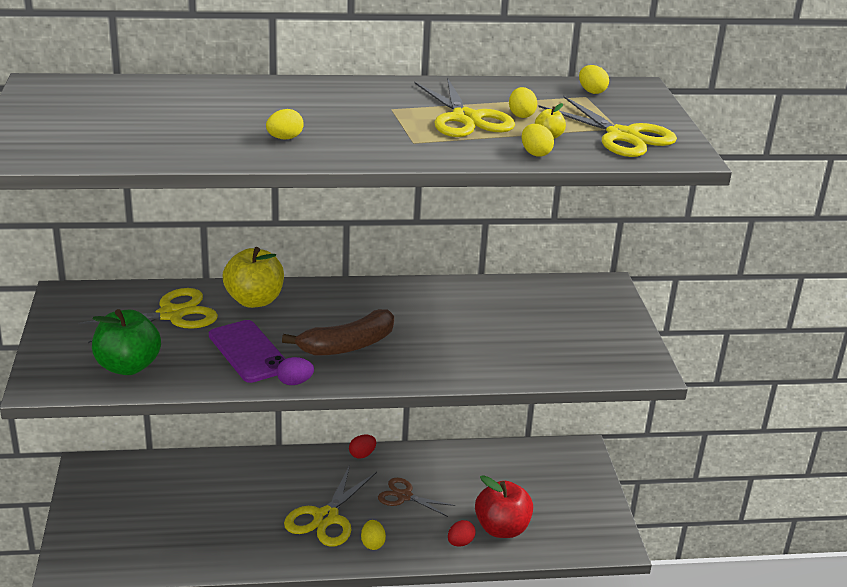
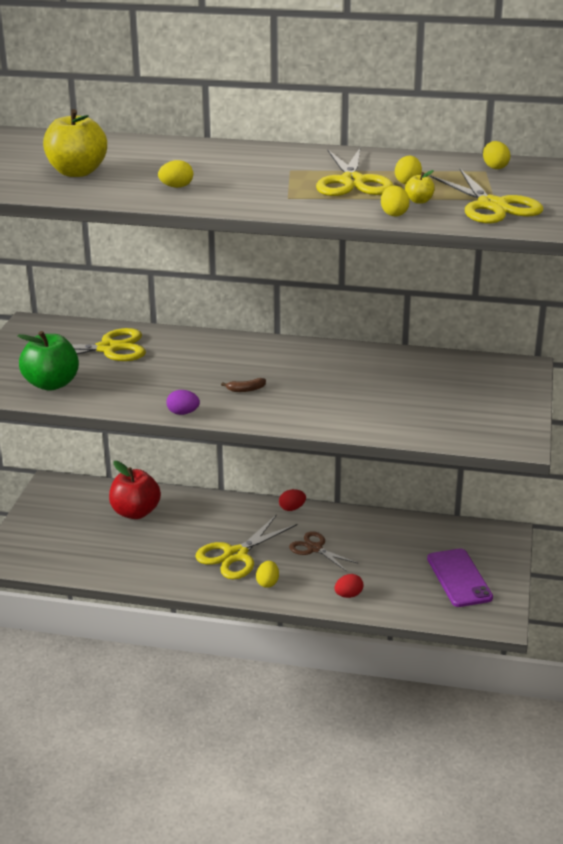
camera: 20 degrees right, 0 degrees up
purple phone [209,320,285,383] -> purple phone moved to [427,548,493,607]
yellow apple [222,247,284,308] -> yellow apple moved to [43,109,107,177]
brown banana [282,309,394,356] -> brown banana [221,378,266,392], size x0.41
red apple [475,475,533,538] -> red apple moved to [109,461,161,519]

